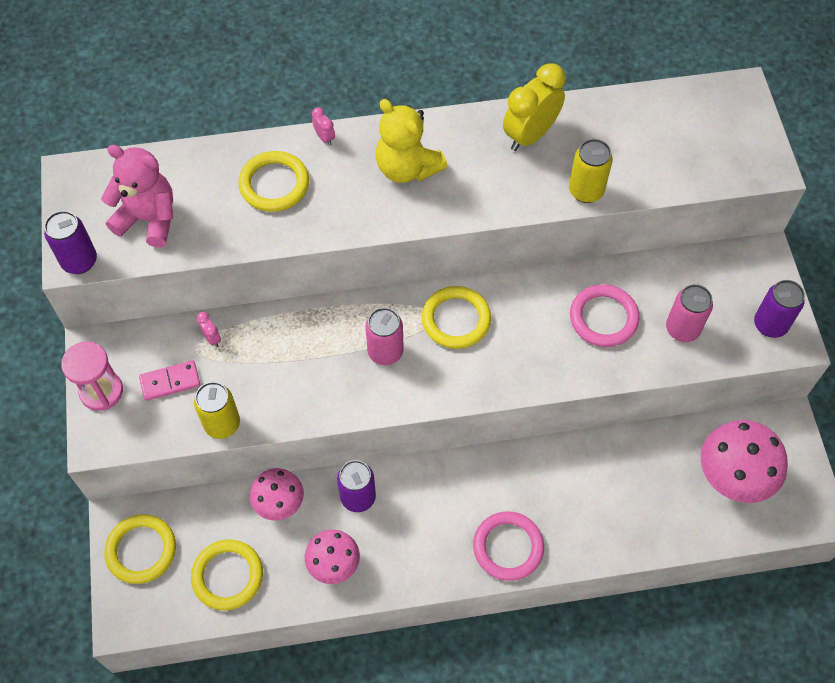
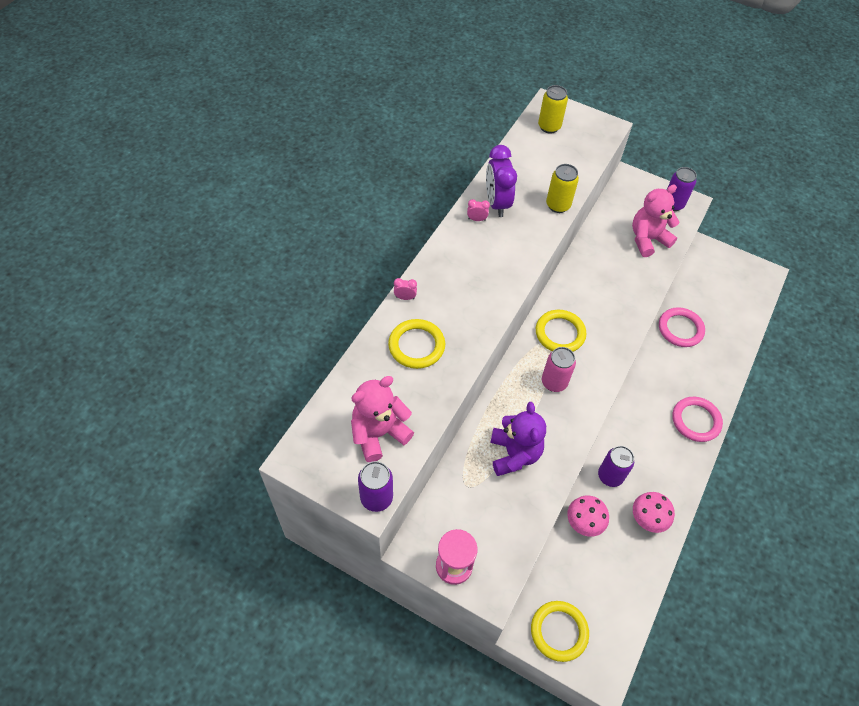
camera: 55 degrees left, 5 degrees down
pink domino [139,360,200,401] -> none
yellow ring [191,539,263,610] -> none
yellow can [194,382,240,439] -> yellow can moved to [538,85,568,134]
pink clock [197,312,221,347] -> pink clock moved to [467,199,490,221]
yellow teddy bear [376,99,447,183] -> none
yellow clock [503,63,566,151] -> purple clock [486,145,517,217]
pink ring [570,284,640,347] -> pink ring moved to [659,307,705,347]
pink can [666,284,713,342] -> pink teddy bear [632,185,680,257]
pink mushroom [701,420,788,503] -> none
none -> purple teddy bear [490,402,546,476]

